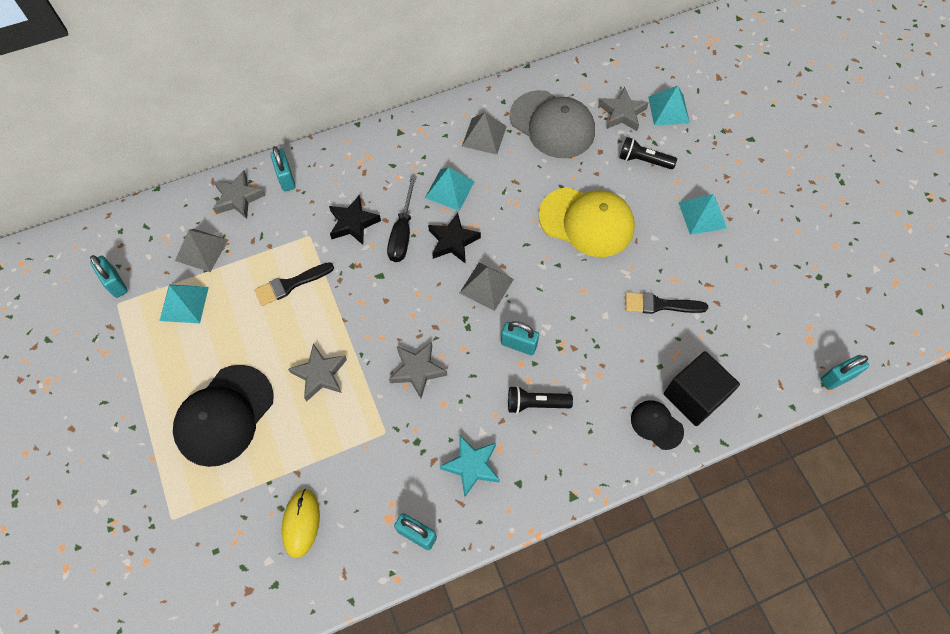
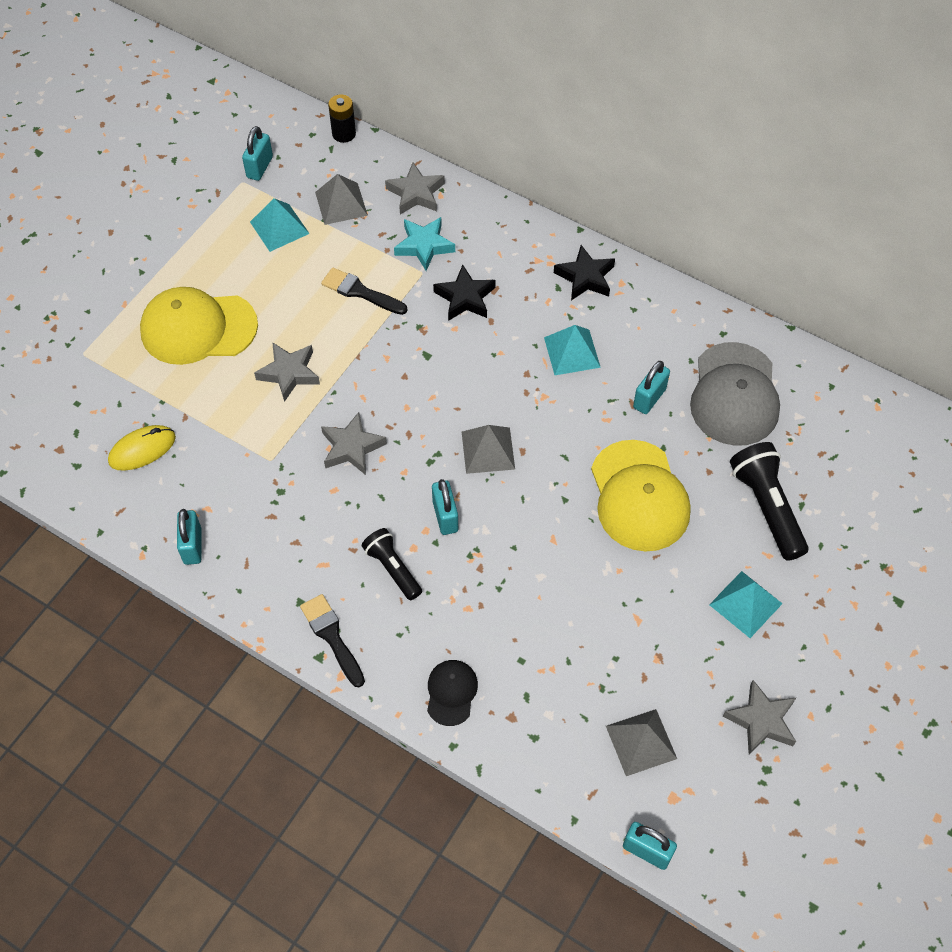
camera: 55 degrees right, 5 degrees down
black cap [173,365,274,467] -> yellow cap [140,287,258,365]
turquoise padlock [271,146,296,191] -> turquoise padlock moved to [633,361,670,414]
black screwdriver [387,175,417,262] -> none
black star [428,213,481,263] -> black star moved to [554,245,615,300]
turquoise star [440,434,500,497] -> turquoise star moved to [394,217,455,271]
grey pyramid [462,112,507,155] -> grey pyramid moved to [606,709,677,776]
grey star [598,87,649,131] -> grey star moved to [723,680,796,754]
black flashlight [620,137,677,169] -> black flashlight [730,442,808,561], size x1.58
black brush [626,292,708,314] -> black brush moved to [300,594,365,687]
turquoise pyramid [648,85,690,125] -> none
black cube [664,351,740,426] -> none
none -> black battery [328,94,356,143]

